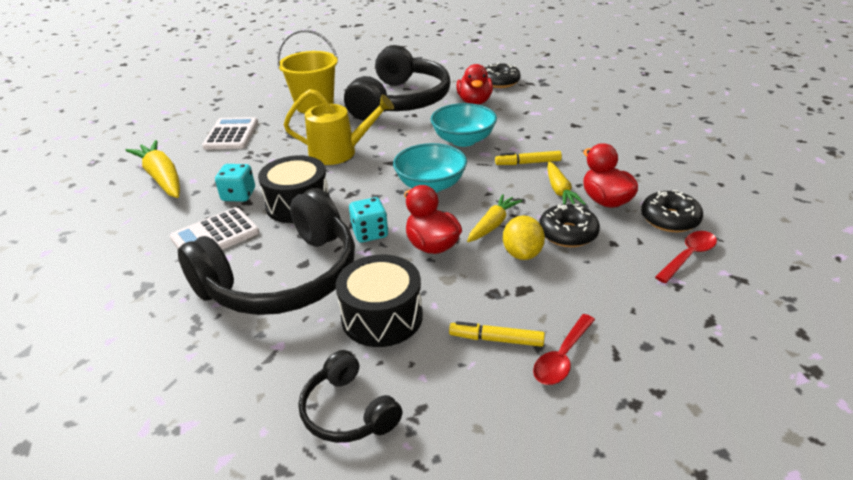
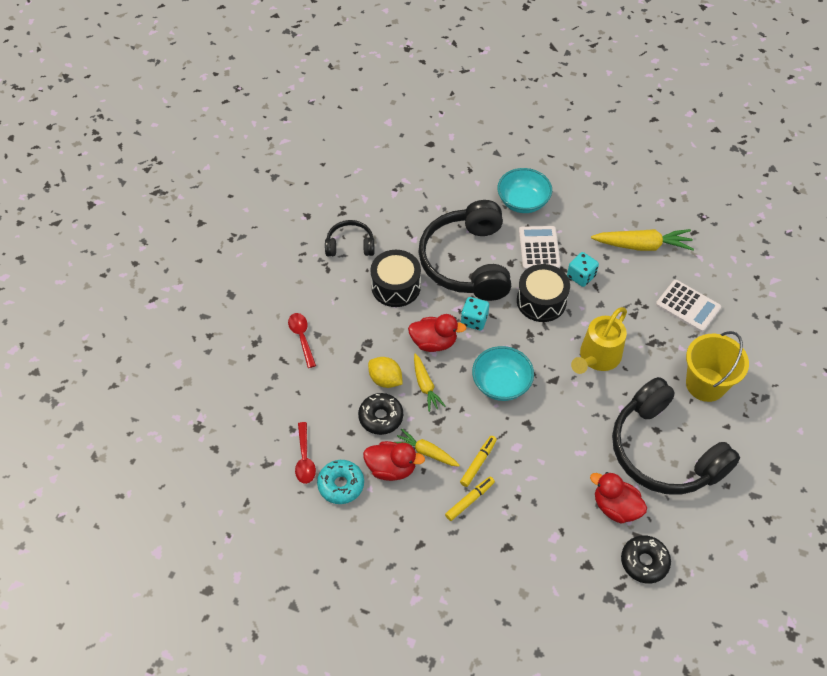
camera: 125 degrees right, 20 degrees up
turquoise bowl [431,103,497,147] -> turquoise bowl moved to [497,168,552,213]
yellow marker [449,321,545,347] -> yellow marker moved to [445,476,495,521]
black donut [641,190,703,232] -> turquoise donut [317,460,364,504]

